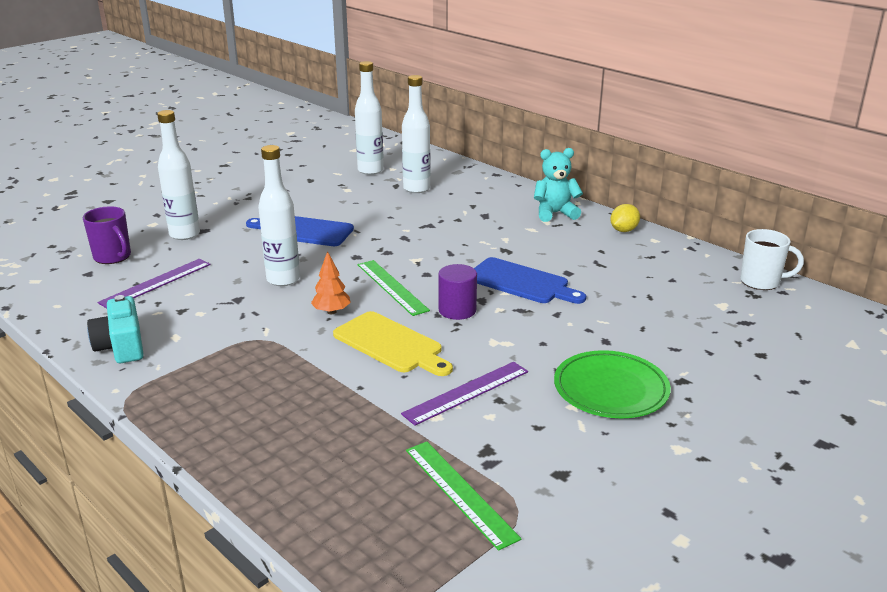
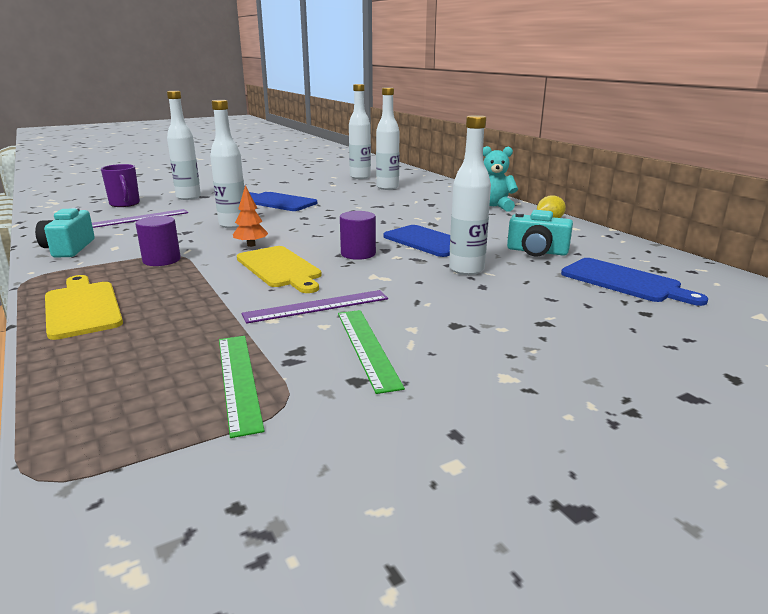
camera: 15 degrees right, 5 degrees down
green ruler [358,260,430,316] -> green ruler moved to [338,310,405,394]
green plate [554,350,671,418] -> none
white mug [740,229,804,290] -> none
none -> yellow cutting board [45,275,123,340]
none -> purple cylinder [136,216,181,266]
none -> white bottle [449,115,491,275]
none -> turquoise camera [507,210,573,257]
none -> blue cutting board [561,258,709,306]

